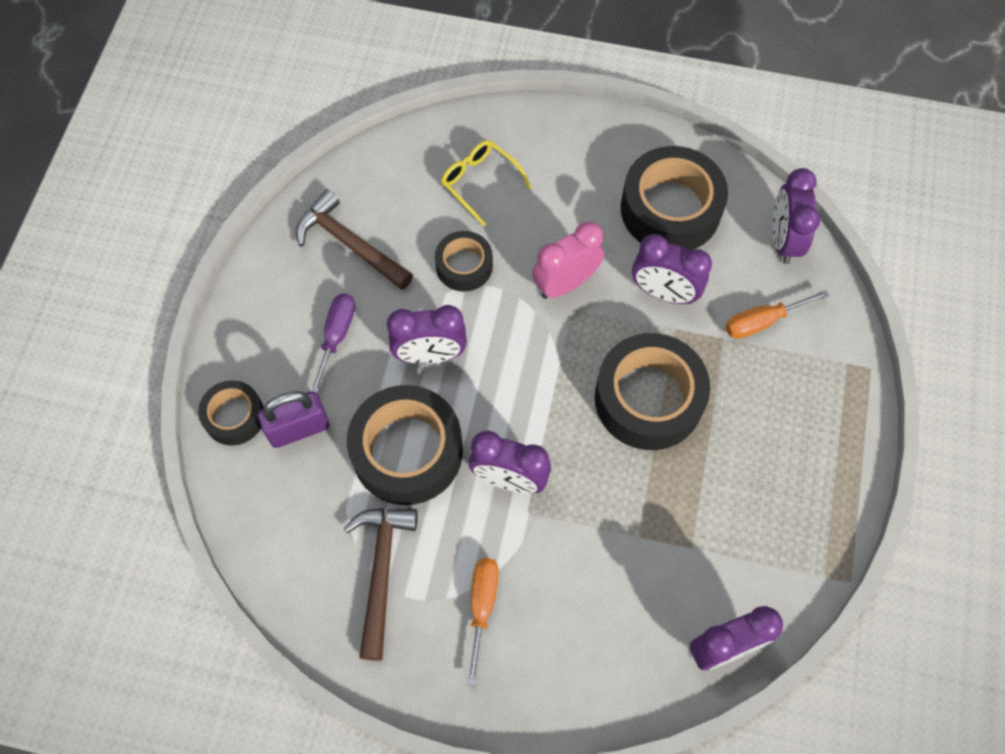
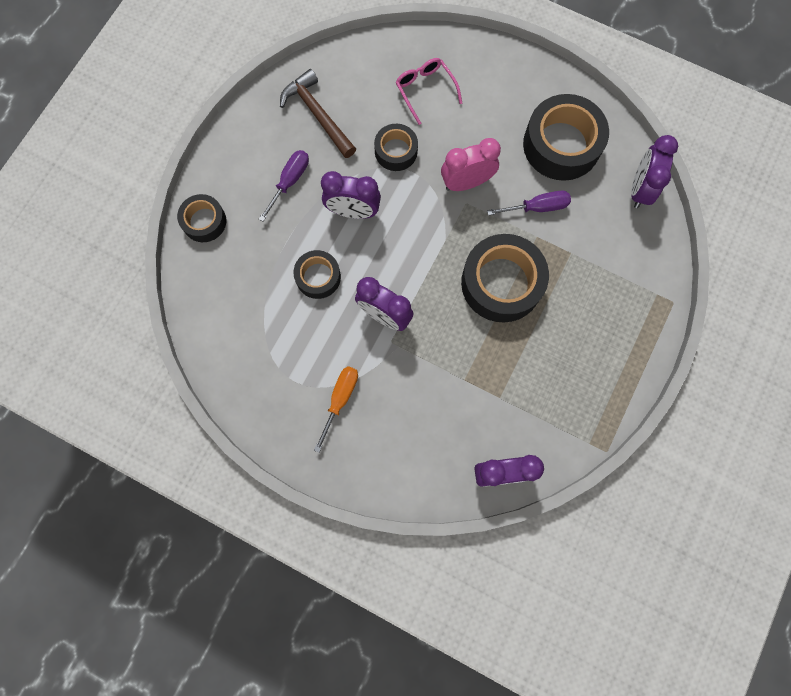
camera: 15 degrees right, 10 degrees up
purple padlock [258,391,329,448] -> none
brown hammer [344,508,418,661] -> none
black tape [347,385,463,505] -> black tape [293,250,341,299], size x0.55
yellow glasses [441,140,532,227] -> pink glasses [395,58,462,125]
purple clock [632,234,712,304] -> purple screwdriver [487,191,571,215]
orange screwdriver [725,290,829,339] -> none

